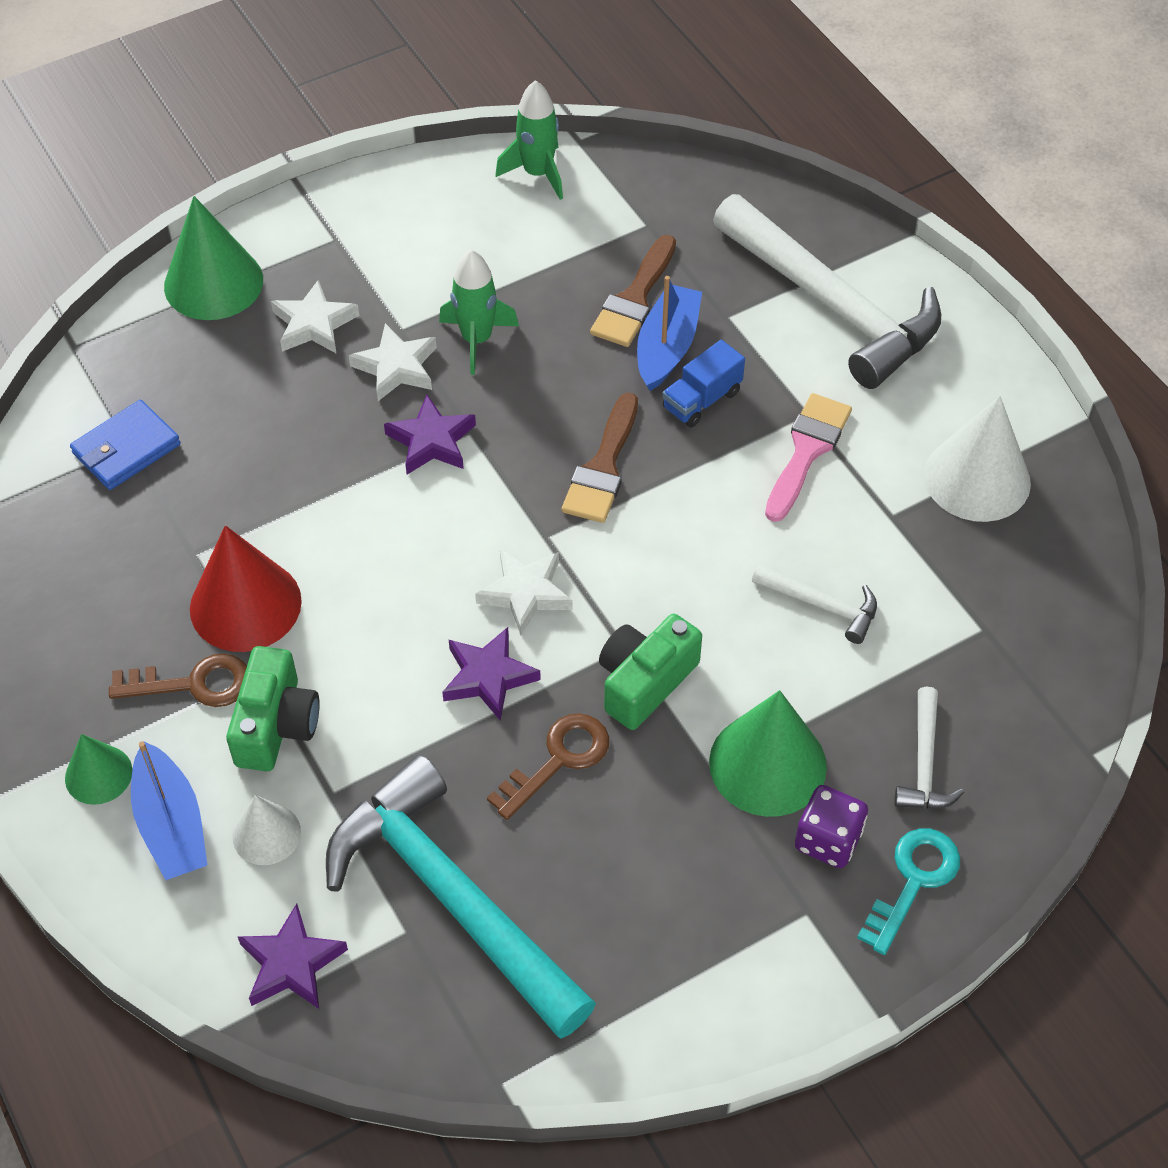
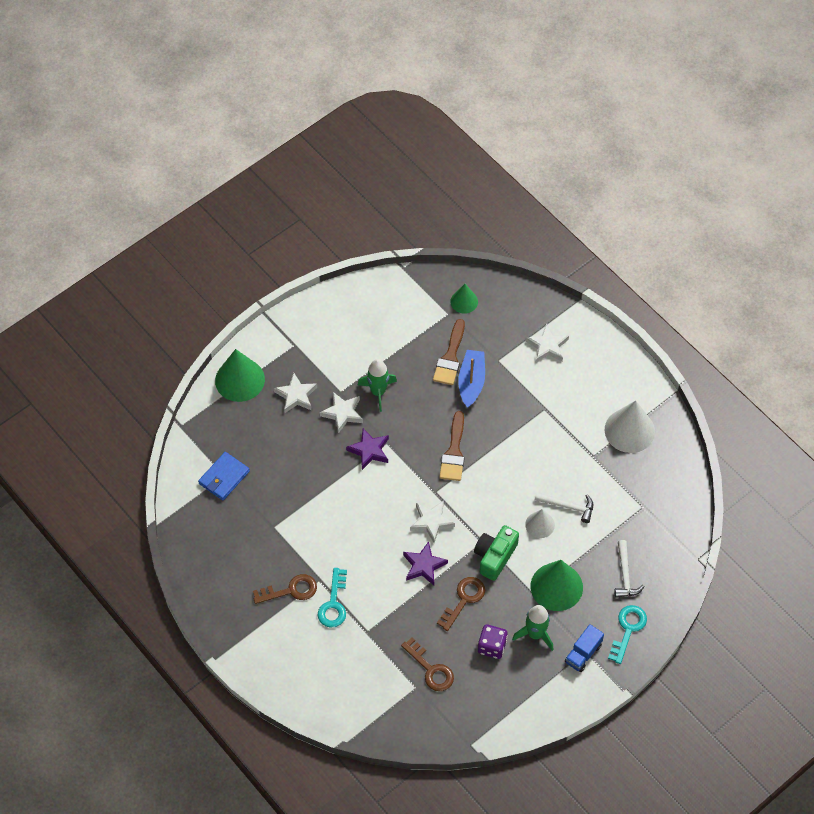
camera: 10 degrees left, 5 degrees up
green cone [65,734,132,805] -> green cone moved to [450,284,478,314]
blue boat [131,741,207,880] -> none
red cone [190,525,302,652] -> none
green camera [226,646,320,771] -> turquoise key [317,568,347,628]
white cone [233,795,301,865] -> white cone moved to [525,509,555,538]
purple star [238,903,348,1009] -> none
turquoise hammer [326,755,596,1039] -> brown key [401,638,454,691]
green rocket [495,80,563,200] -> green rocket moved to [512,605,554,651]
blue truck [662,340,745,428] -> blue truck moved to [565,624,604,672]
white hammer [713,194,941,389] -> white star [526,323,569,363]
pink brush [765,393,852,522] -> none
purple dice [795,785,868,868] -> purple dice moved to [478,624,508,659]

